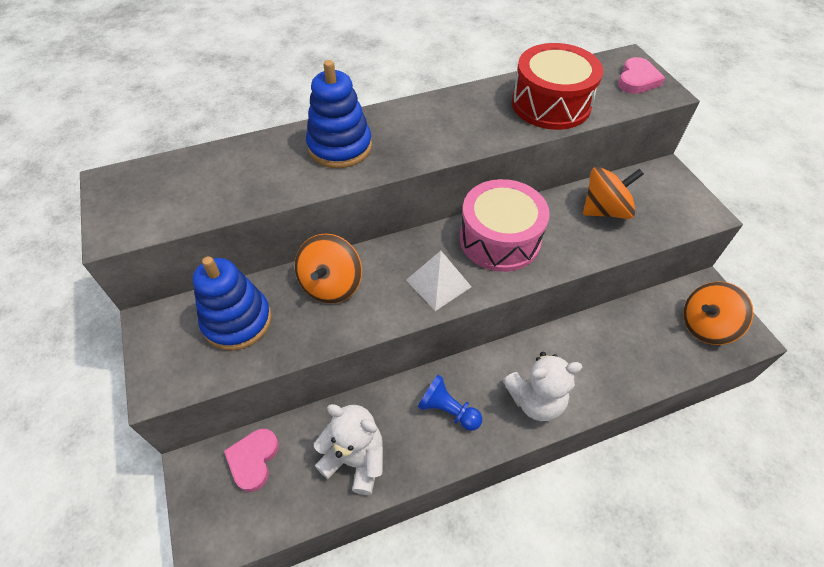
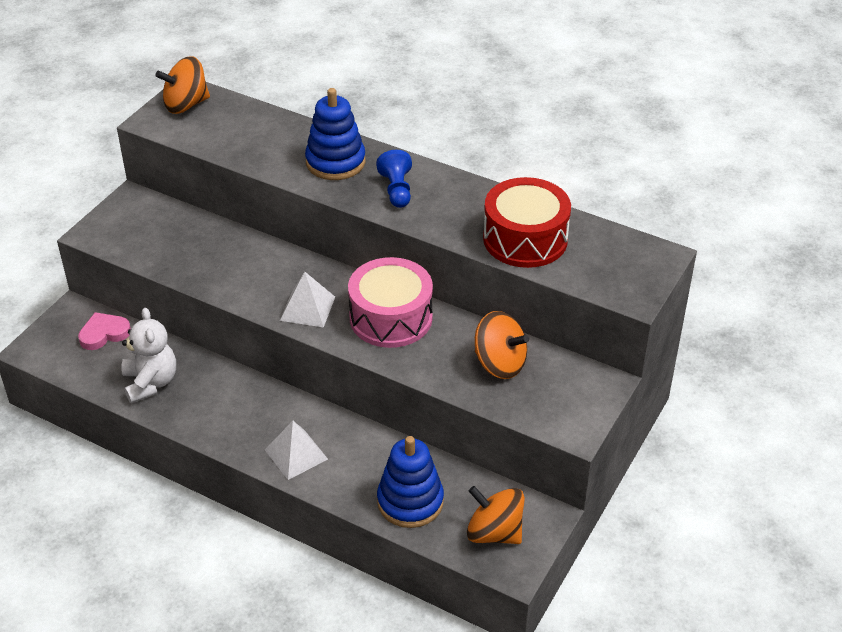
camera: 50 degrees right, 10 degrees down
blue stacking toy [193,256,272,350] -> blue stacking toy moved to [377,436,444,528]
orange spinning top [295,234,362,304] -> orange spinning top moved to [155,56,210,114]
blue pawn [418,375,482,431] -> blue pawn moved to [376,150,412,208]
white teddy bear [503,352,582,421] -> white pyramid [265,421,328,480]
pink heart [618,57,665,94] -> none

